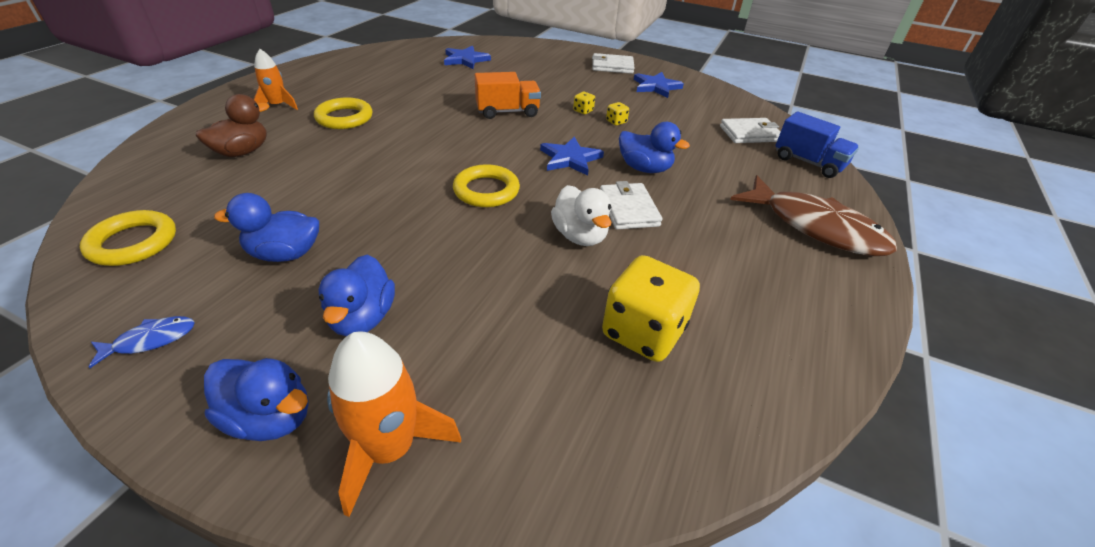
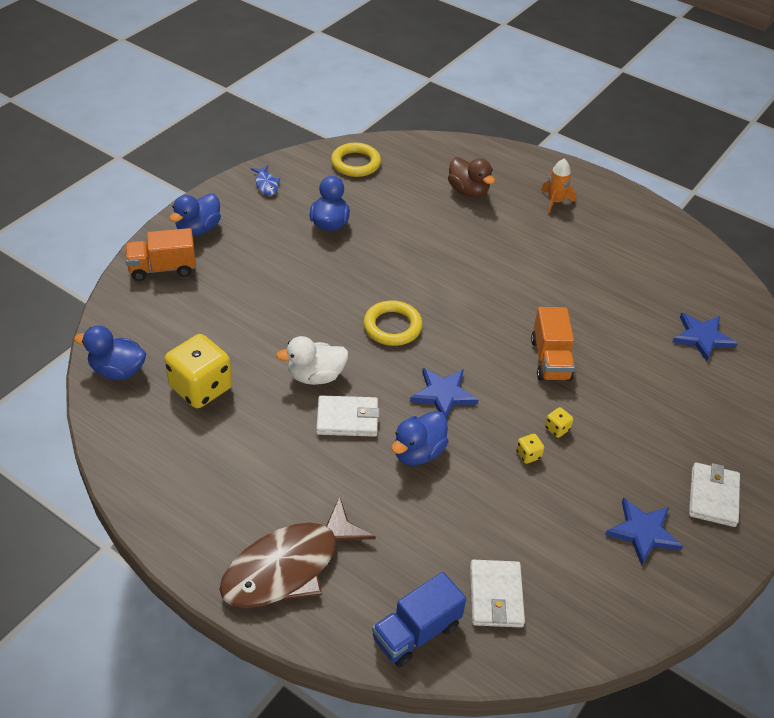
camera: 100 degrees right, 5 degrees up
yellow ring [314,97,373,129] -> none
blue duck [318,255,395,336] -> blue duck moved to [74,326,146,380]
orange rocket [327,332,461,517] -> orange truck [125,228,196,281]

